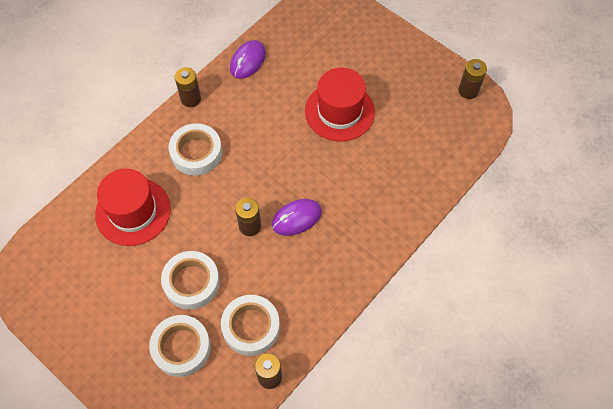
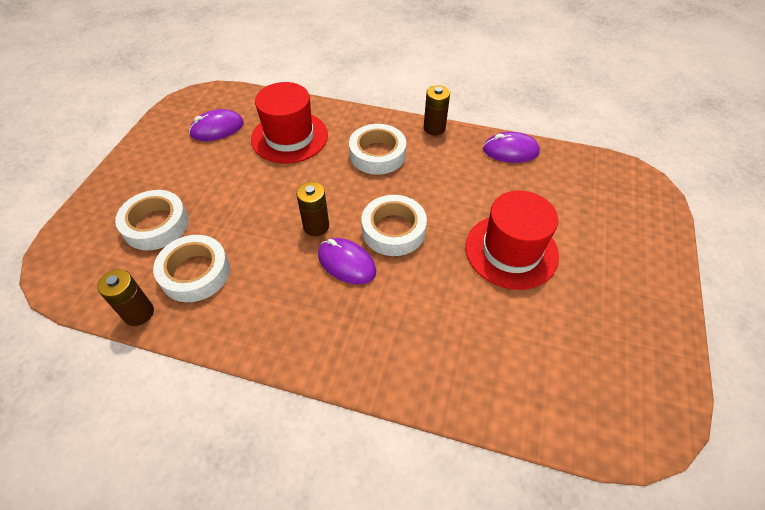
camera: 65 degrees right, 10 degrees down
white tape [161,251,220,310] -> white tape moved to [362,195,427,256]
brown battery [459,59,487,99] -> none
none -> purple mouse [189,109,244,141]

